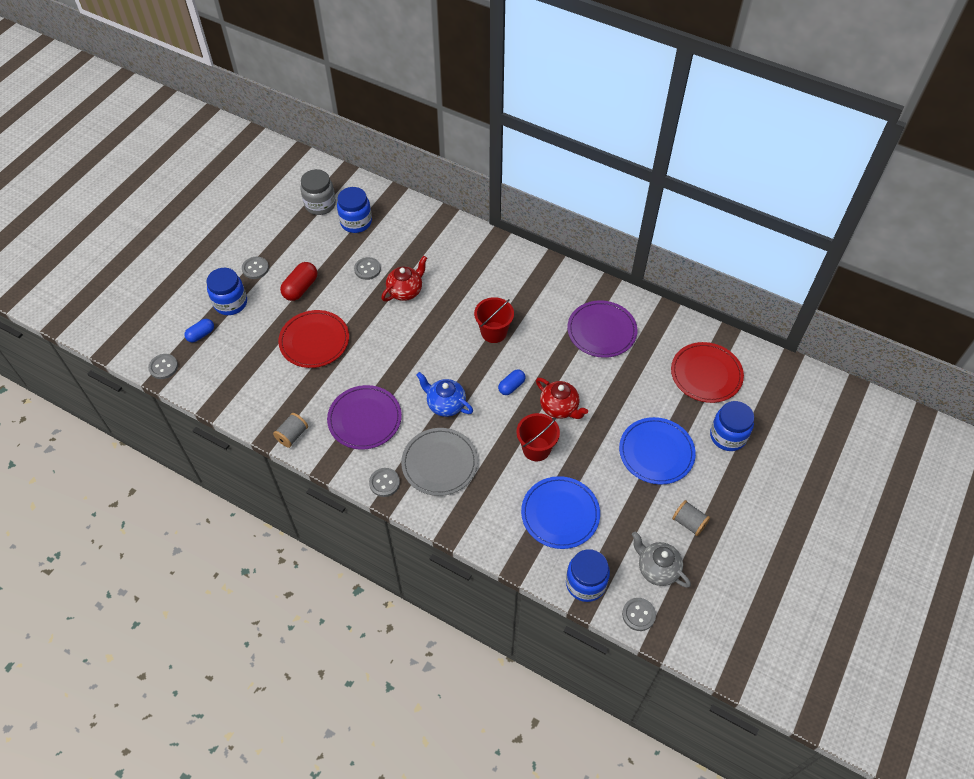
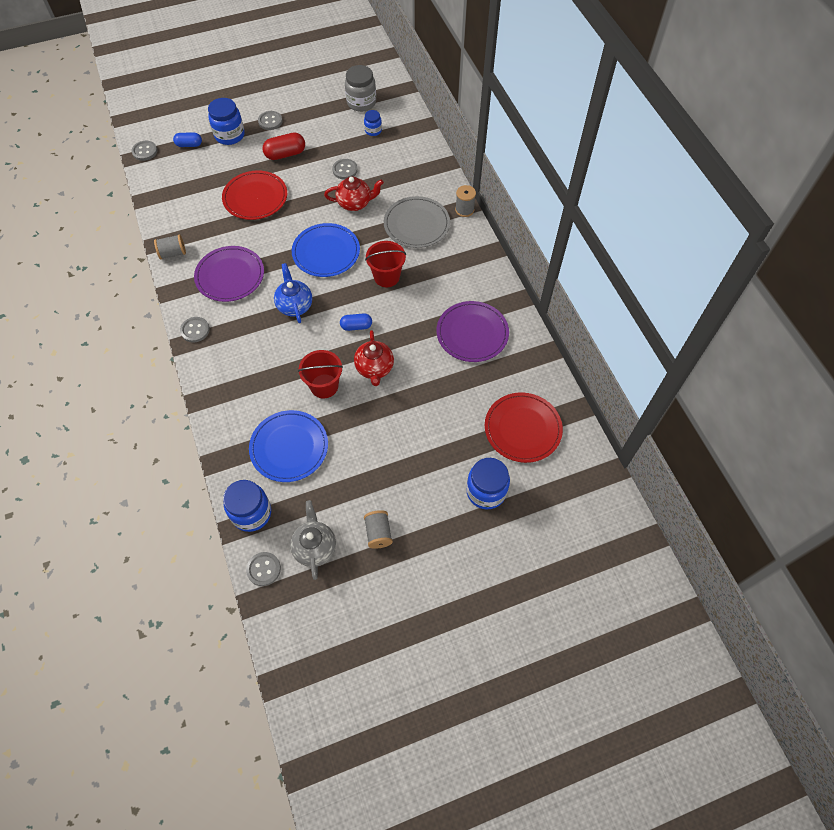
camera: 40 degrees right, 5 degrees up
blue jar [337,187,372,233] -> blue jar [364,110,382,136], size x0.56
grey plate [401,428,478,496] -> grey plate moved to [384,196,450,248]
blue plate [619,417,696,485] -> blue plate moved to [292,223,360,277]
none -> grey spool [455,185,476,217]

